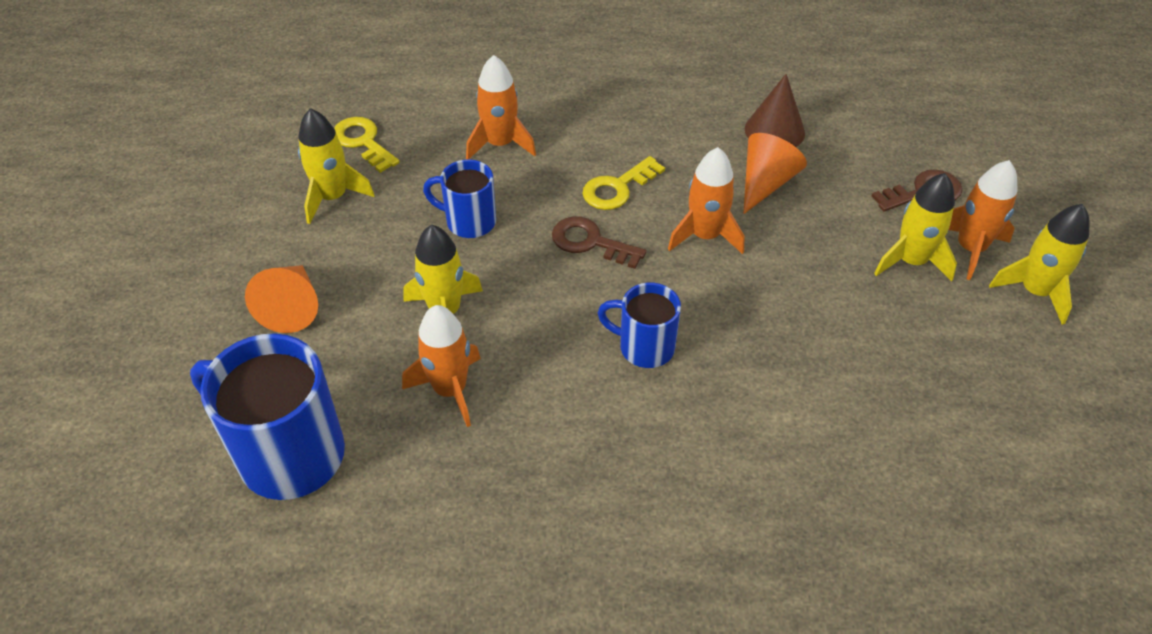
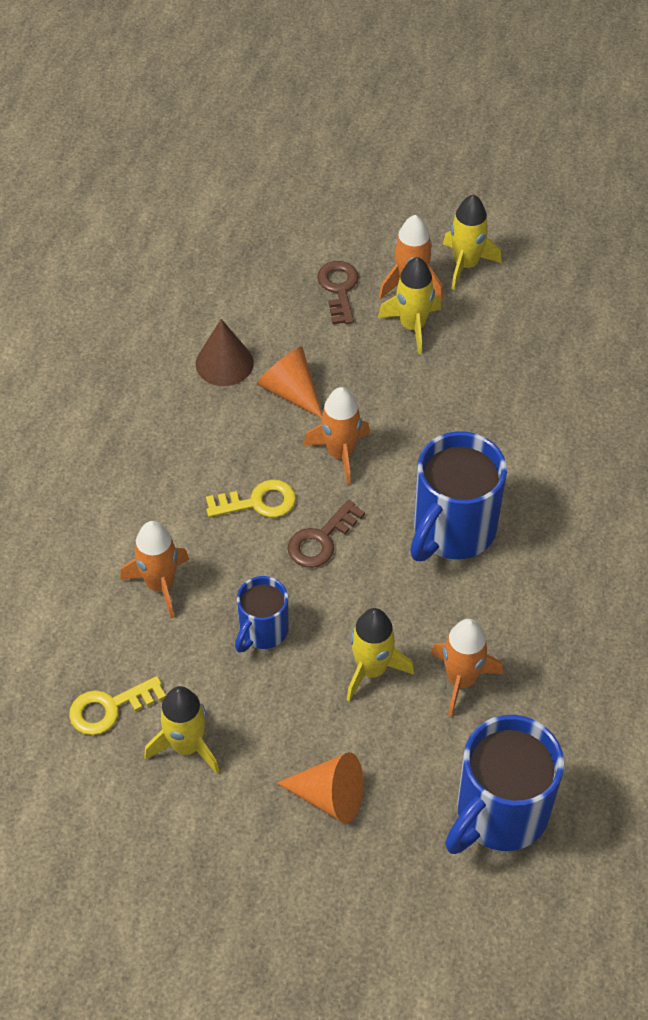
camera: 75 degrees left, 5 degrees up
yellow key [583,156,665,210] -> yellow key turned 75 degrees counterclockwise [206,480,296,518]
blue mug [597,282,681,368] -> blue mug [410,431,507,561], size x1.77

